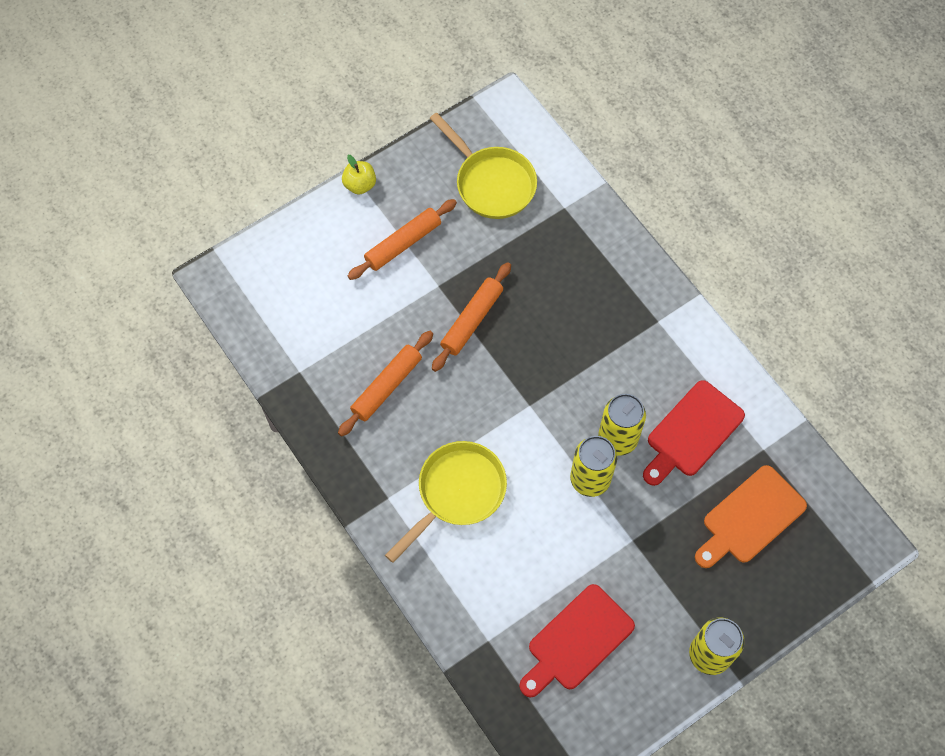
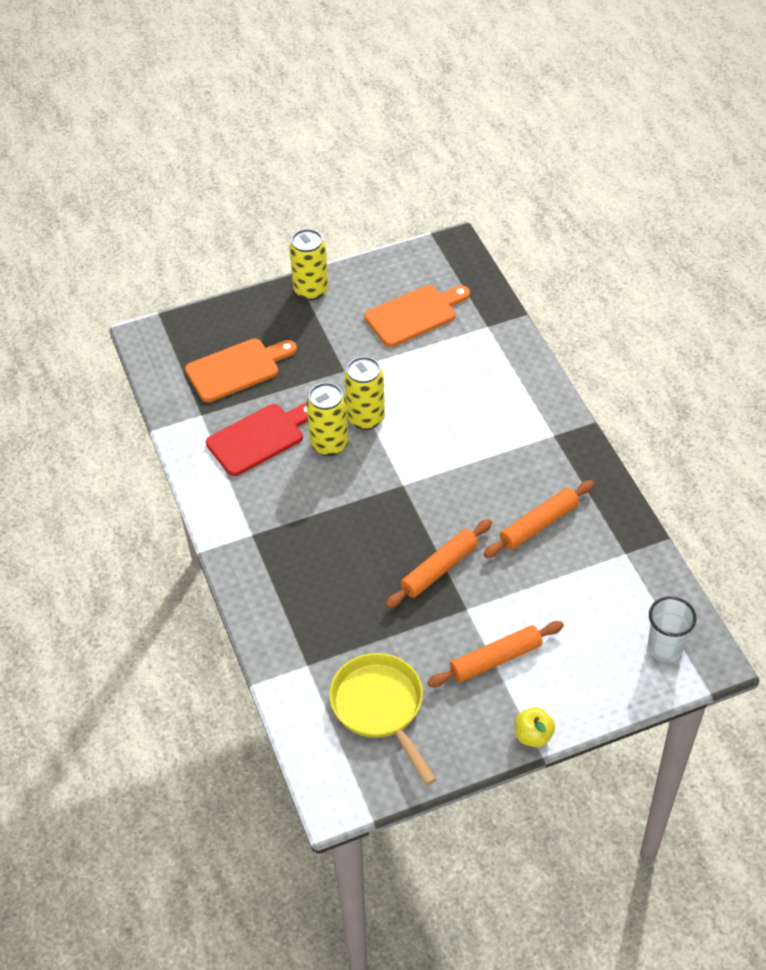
camera: 165 degrees left, 15 degrees down
yellow pan [385,441,507,563] -> none
red cutting board [519,584,635,698] -> orange cutting board [364,285,470,347]
none -> white cup [647,596,696,662]

